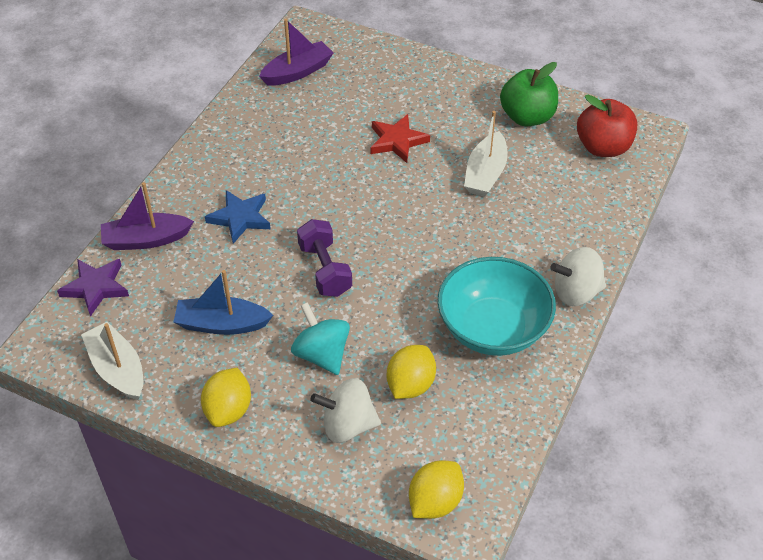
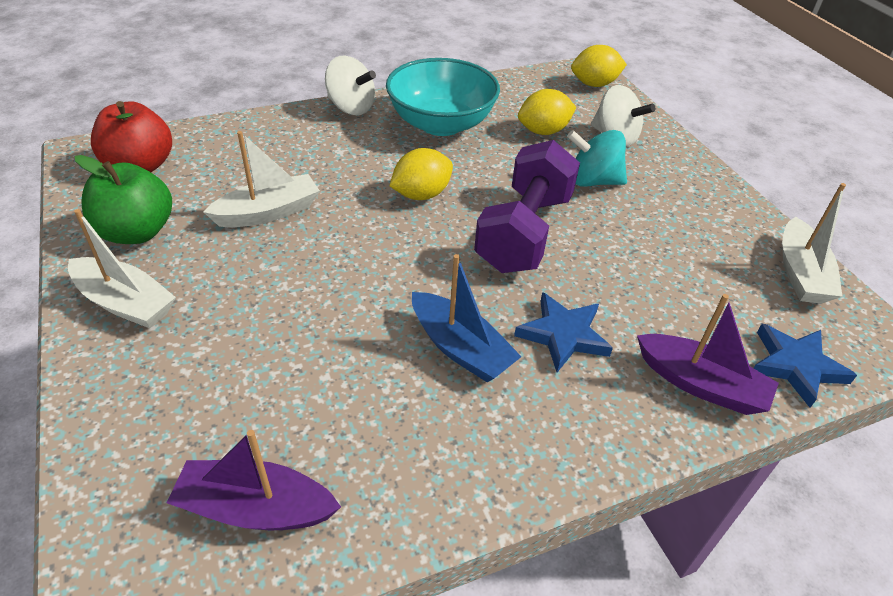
camera: 140 degrees left, 5 degrees down
purple star [57,259,129,317] -> blue star [754,324,857,408]
blue boat [174,270,273,335] -> blue boat moved to [412,254,522,382]
yellow lemon [201,368,251,427] -> yellow lemon moved to [389,148,453,200]
turquoise spinning top [291,302,350,375] -> turquoise spinning top turned 90 degrees clockwise [567,130,627,187]
purple dumbbell [297,219,352,297] -> purple dumbbell [474,140,580,273], size x1.53
red star [371,114,430,163] -> none
none -> white boat [68,209,176,328]

